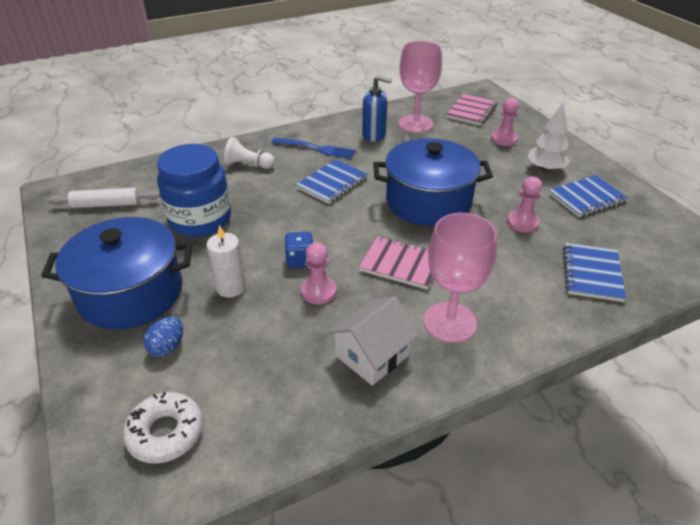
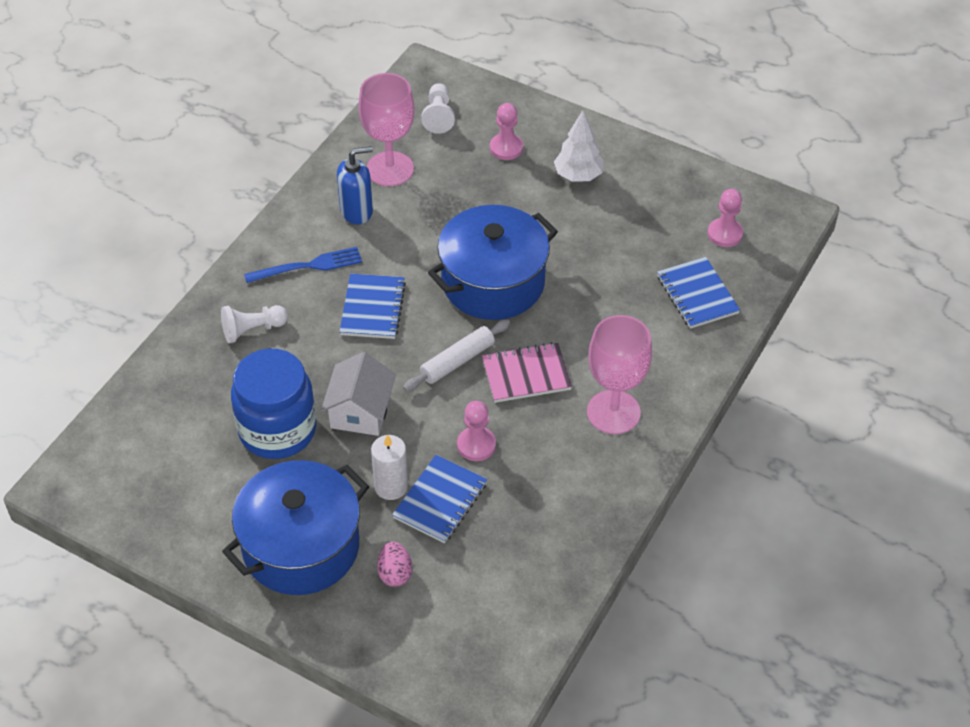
camera: 35 degrees left, 10 degrees up
white rolling pin [47,188,160,208] -> white rolling pin moved to [403,319,510,391]
white donut [123,392,203,463] -> none
blue egg [143,316,183,357] -> pink egg [377,542,412,587]
blue dice [284,232,313,268] -> none
white house [328,296,419,386] -> white house moved to [321,352,396,436]
pink notebook [446,94,497,126] -> white pawn [421,83,455,134]
pink pawn [507,176,542,233] -> pink pawn moved to [708,189,743,247]
blue notebook [548,175,628,217] -> blue notebook moved to [392,455,487,543]

